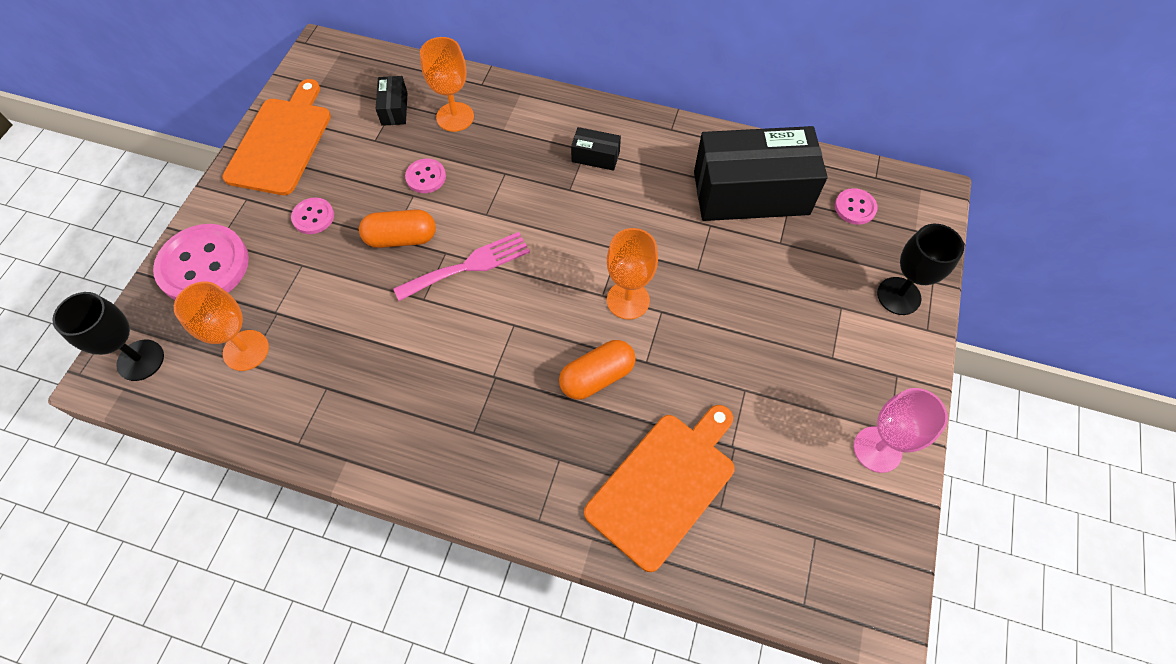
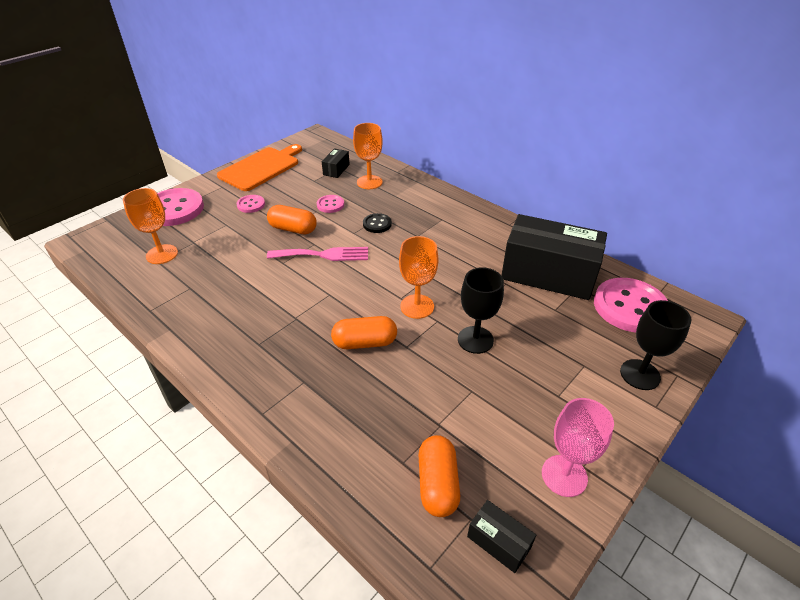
camera: 25 degrees right, 20 degrees down
black goblet [52,292,164,381] -> black goblet moved to [458,267,504,354]
black box [571,127,621,171] -> black box moved to [467,500,536,573]
orange cutting board [584,405,735,572] -> none
pink button [835,188,878,225] -> pink button [594,278,668,333], size x2.06
none -> black button [363,213,392,233]
none -> orange capsule [419,435,460,517]

